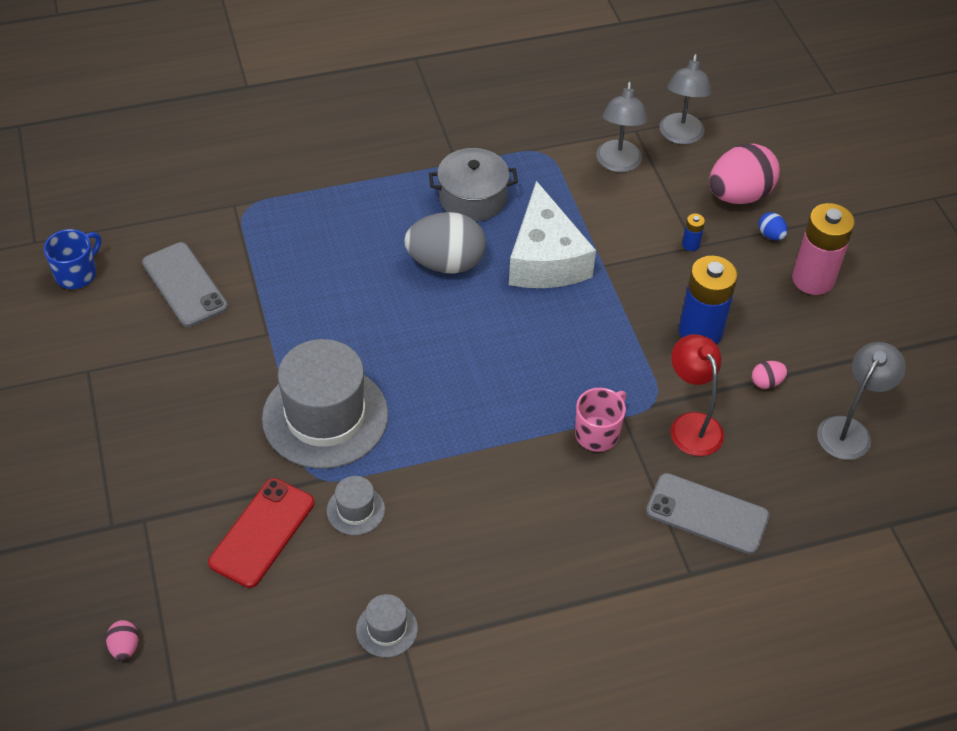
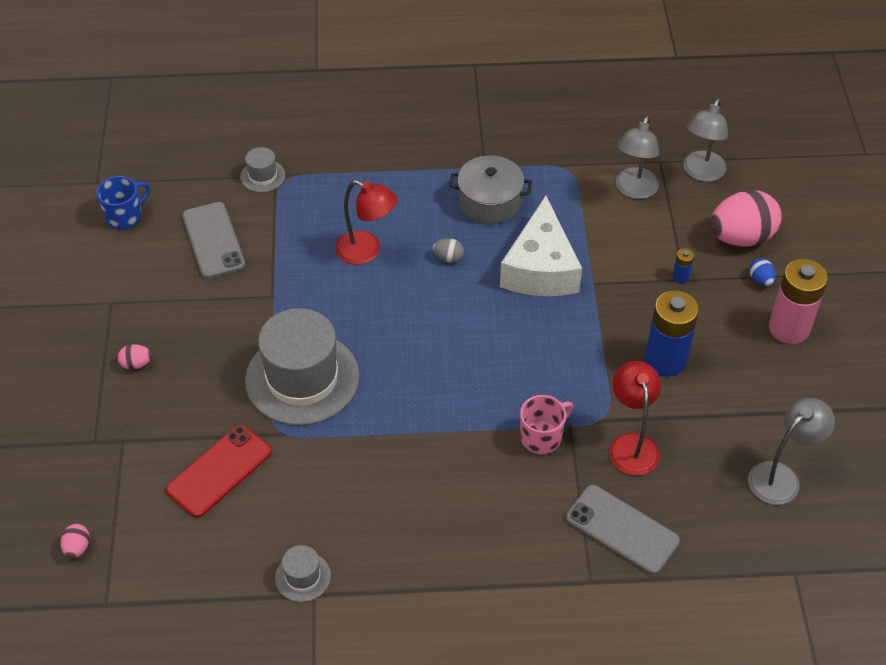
camera: 15 degrees right, 0 degrees up
grey hat [327,476,385,535] -> grey hat moved to [240,147,285,192]
grey egg [404,212,486,274] -> grey egg [433,238,464,263], size x0.43
pink egg [752,361,788,389] -> pink egg moved to [118,344,152,370]
none -> red lamp [335,180,397,265]

